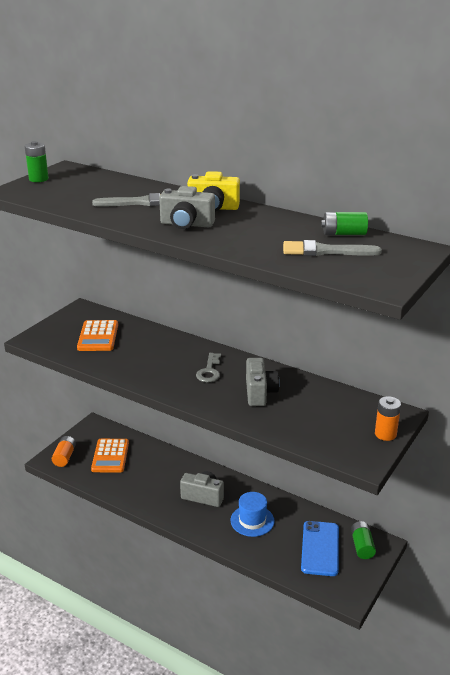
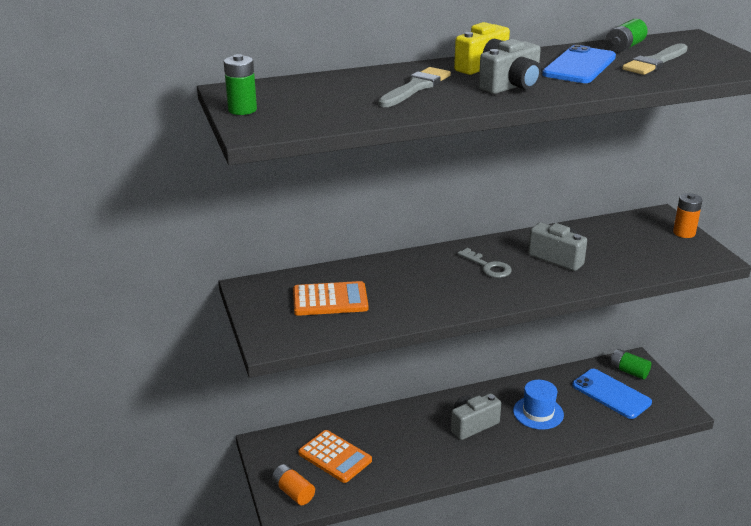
camera: 50 degrees left, 0 degrees up
orange calculator [77,320,118,351] -> orange calculator turned 45 degrees counterclockwise [293,281,368,316]
none -> blue phone [542,45,616,83]

